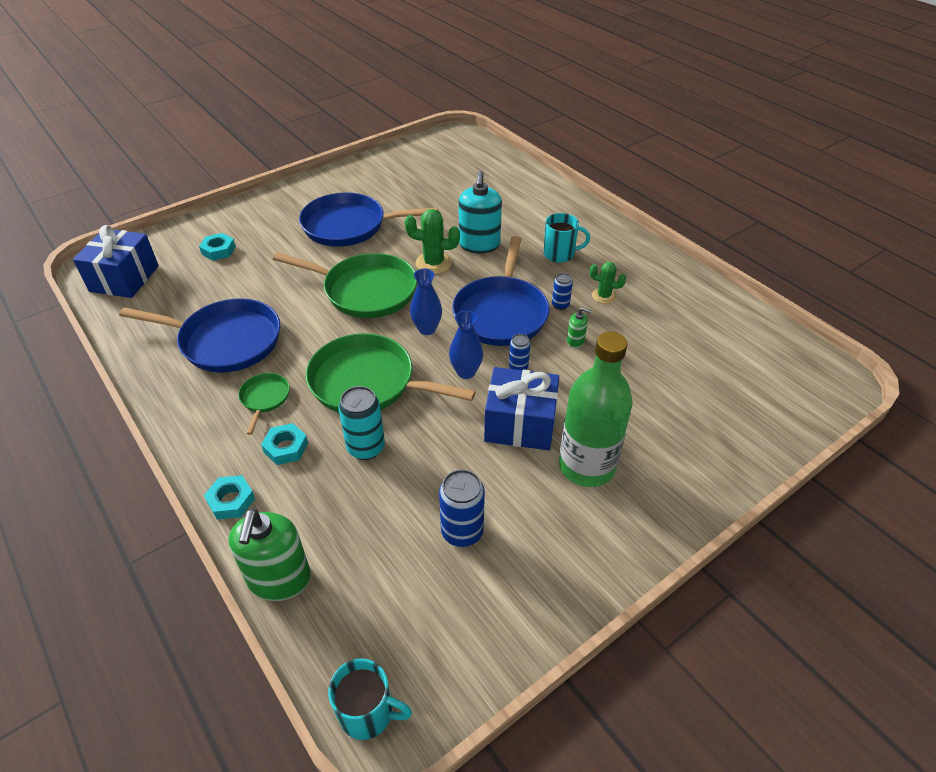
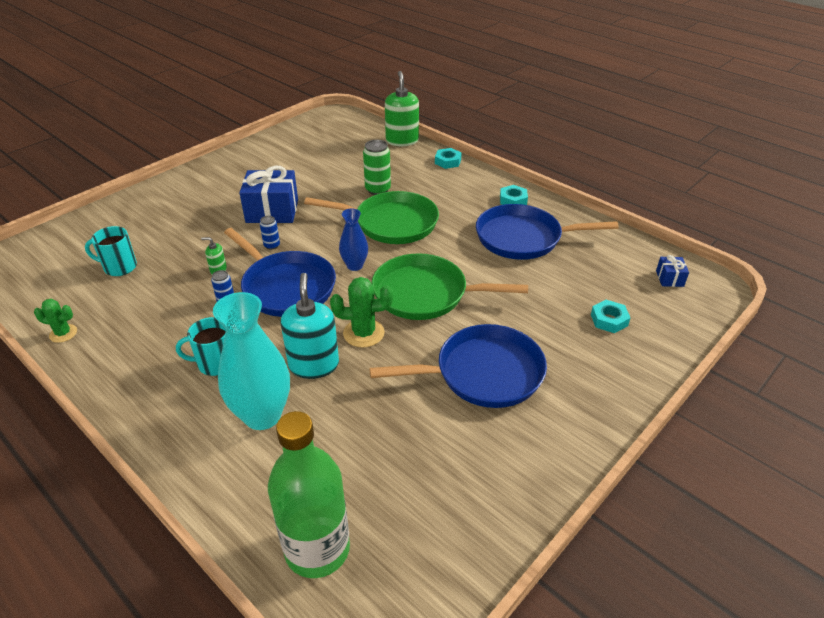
camera: 170 degrees right, 5 degrees down
blue gift [73,225,159,298] -> blue gift [656,255,689,287], size x0.47
green pan [238,373,290,435] -> none
turquoise nut [261,423,308,465] -> turquoise nut moved to [500,185,528,205]
turquoise mug [328,659,412,740] -> turquoise mug moved to [85,226,137,276]
turquoise can [338,386,385,460] -> green can [363,140,391,195]
blue can [439,469,485,547] -> none
blue vase [449,311,483,379] -> none
blue pan [452,236,550,346] -> blue pan turned 135 degrees clockwise [224,228,336,317]
green bottle [559,331,633,487] -> green bottle moved to [268,411,350,578]
green cactus [590,262,626,304] -> green cactus moved to [34,299,77,343]
none -> turquoise vase [213,292,290,430]

